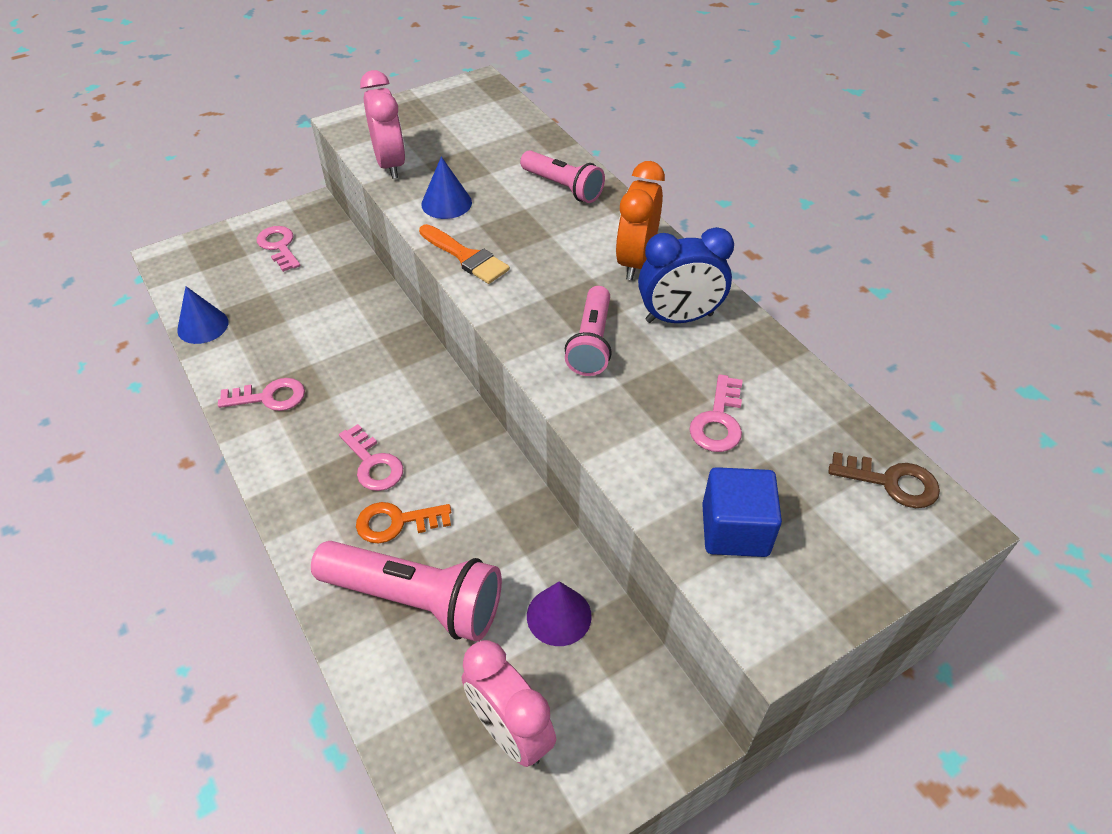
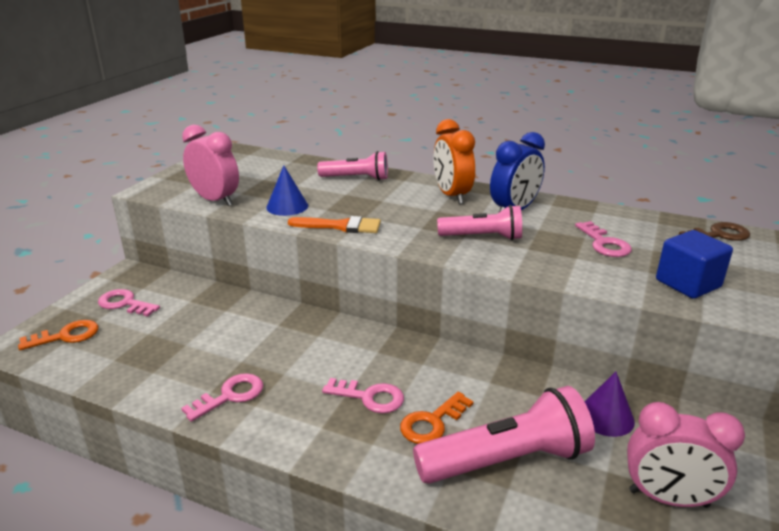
camera: 35 degrees left, 20 degrees down
blue cone [177,286,229,344] -> none
pink flashlight [565,286,612,376] -> pink flashlight turned 60 degrees counterclockwise [437,205,522,240]
none -> orange key [18,320,98,350]

